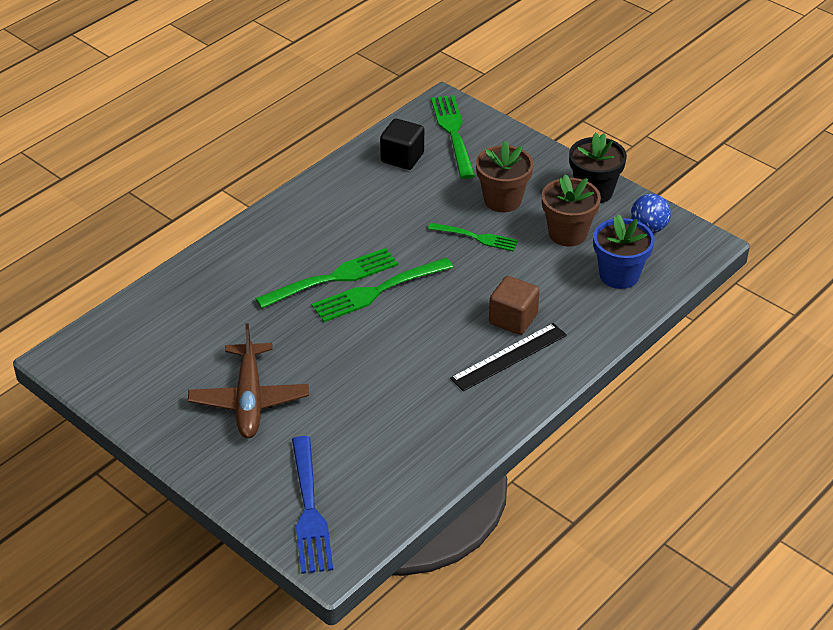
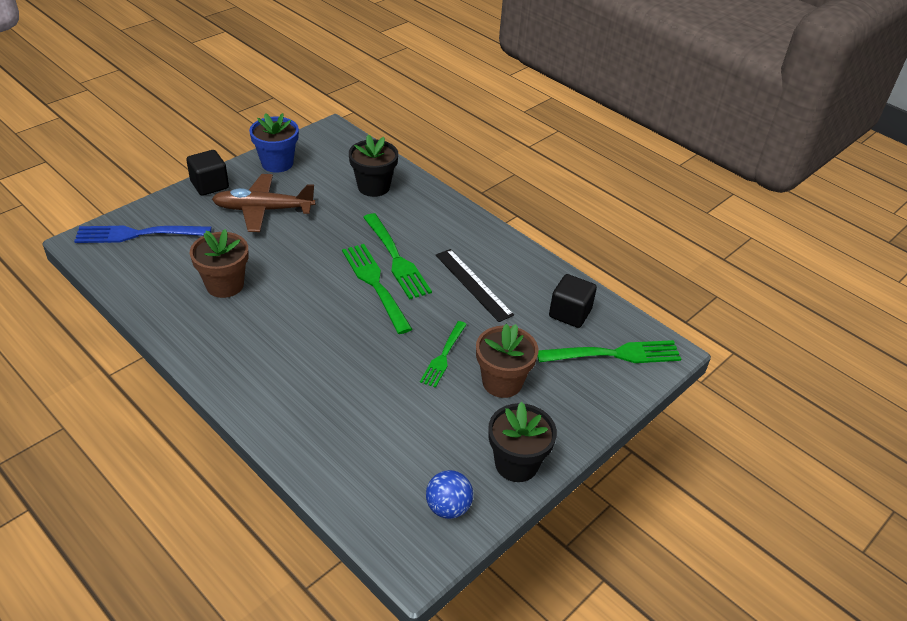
camera: 90 degrees right, 0 degrees up
black ruler [450,323,567,391] -> black ruler moved to [436,249,514,322]
brown cube [489,276,540,335] -> none
brown flower pot [542,174,601,246] -> brown flower pot moved to [190,229,249,298]
blue flower pot [593,214,654,289] -> blue flower pot moved to [249,113,299,173]
none -> black cube [186,150,229,196]
none -> black flower pot [349,135,398,197]

